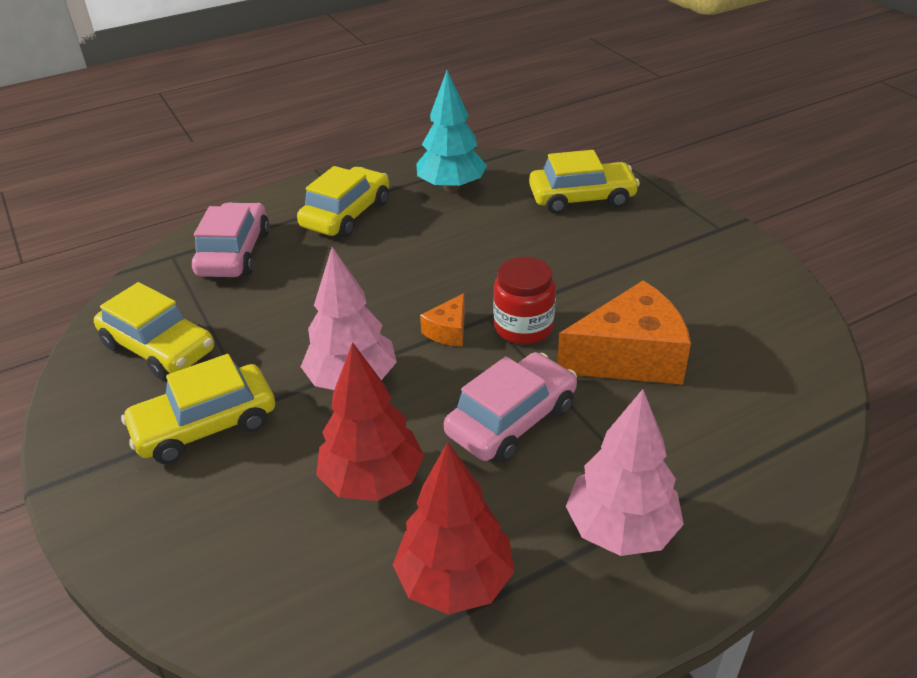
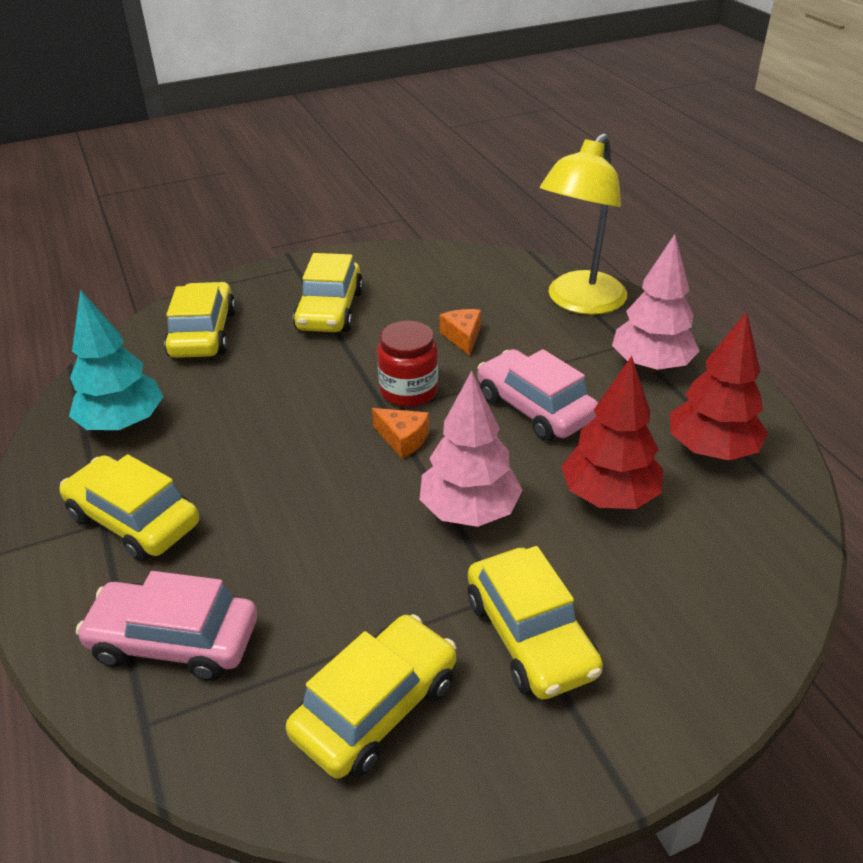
camera: 85 degrees left, 0 degrees up
orange cheese [557,281,691,385] -> orange cheese [440,309,481,356], size x0.47
none -> yellow car [293,253,364,332]
none -> yellow lamp [540,133,627,315]

